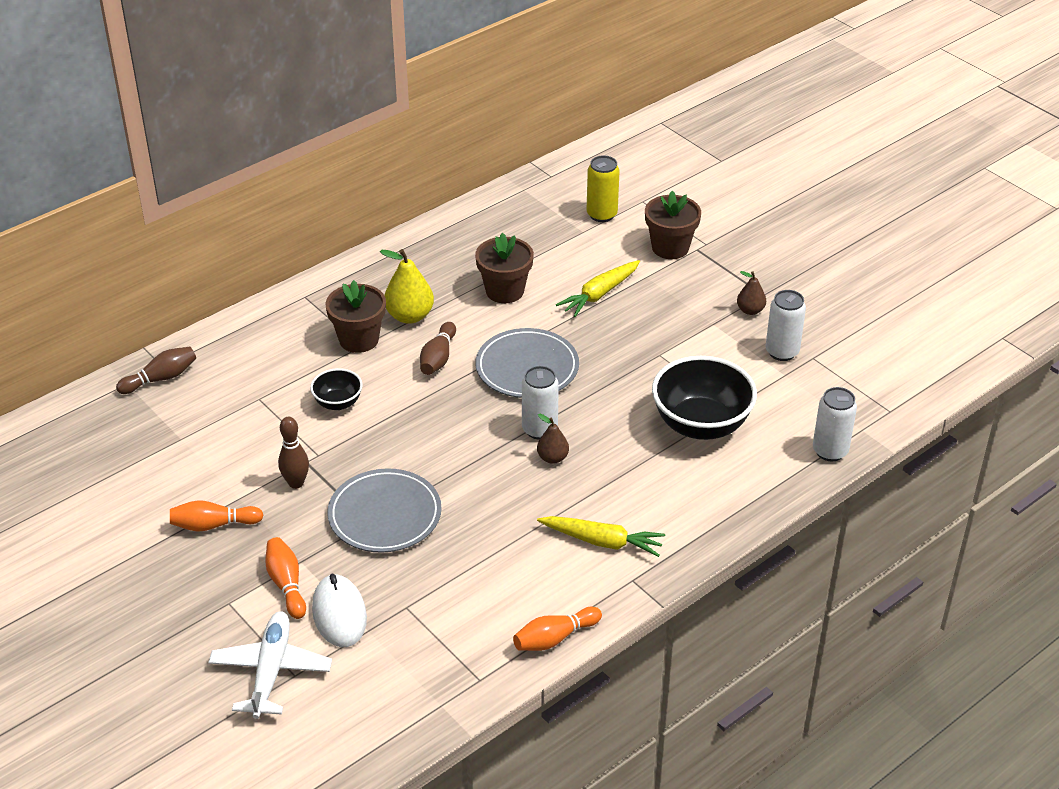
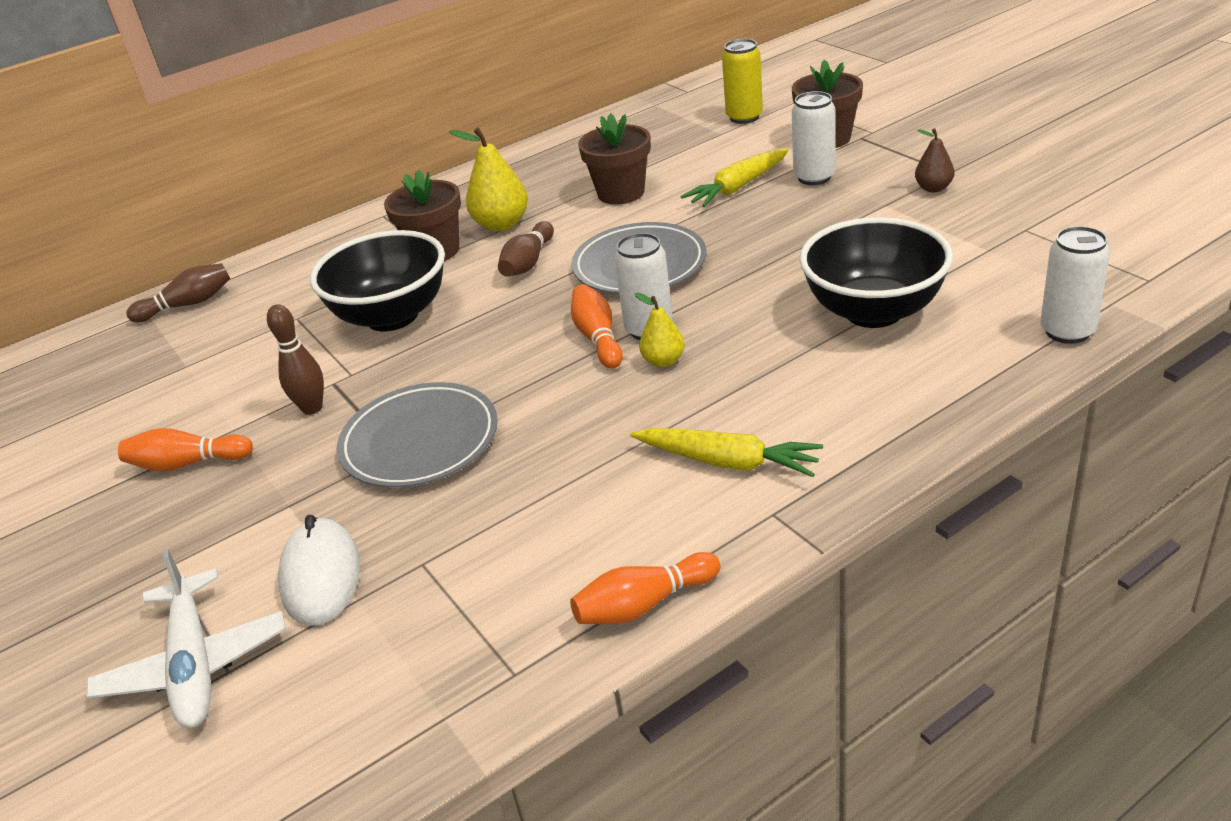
camera: 10 degrees right, 5 degrees down
white plane [208,611,332,719] -> white plane turned 150 degrees clockwise [87,549,286,728]
orange bowling pin [265,537,306,619] -> orange bowling pin moved to [571,284,623,369]
black bowl [310,368,363,410] -> black bowl [310,230,445,331], size x1.97
brown pear [537,414,569,464] -> yellow pear [635,293,685,367]
white can [766,290,806,361] -> white can moved to [792,91,835,185]

